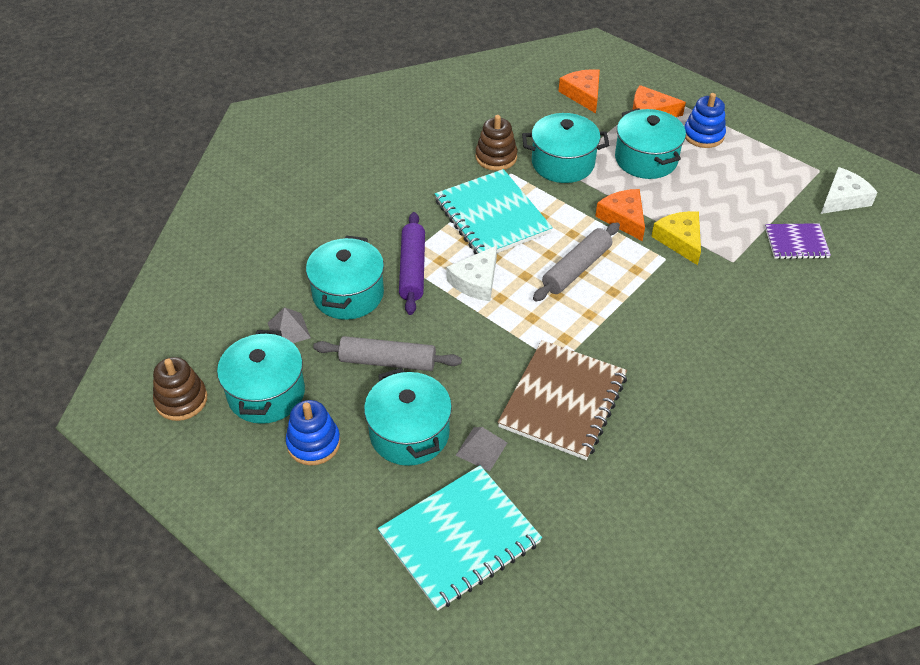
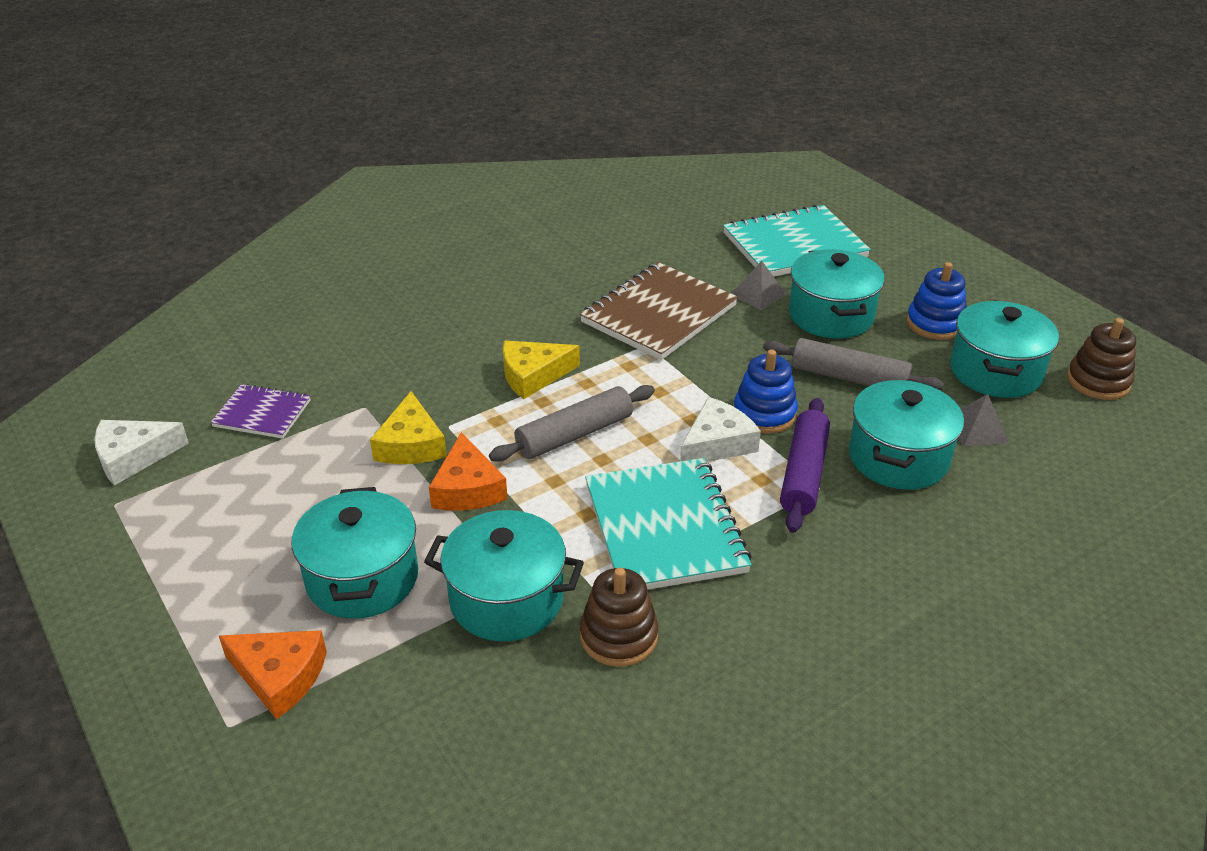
camera: 165 degrees left, 10 degrees down
orange cheese [558,69,600,113] -> none
blue stacking toy [685,93,726,148] -> blue stacking toy moved to [734,349,798,434]
none -> yellow cheese [503,341,580,399]

